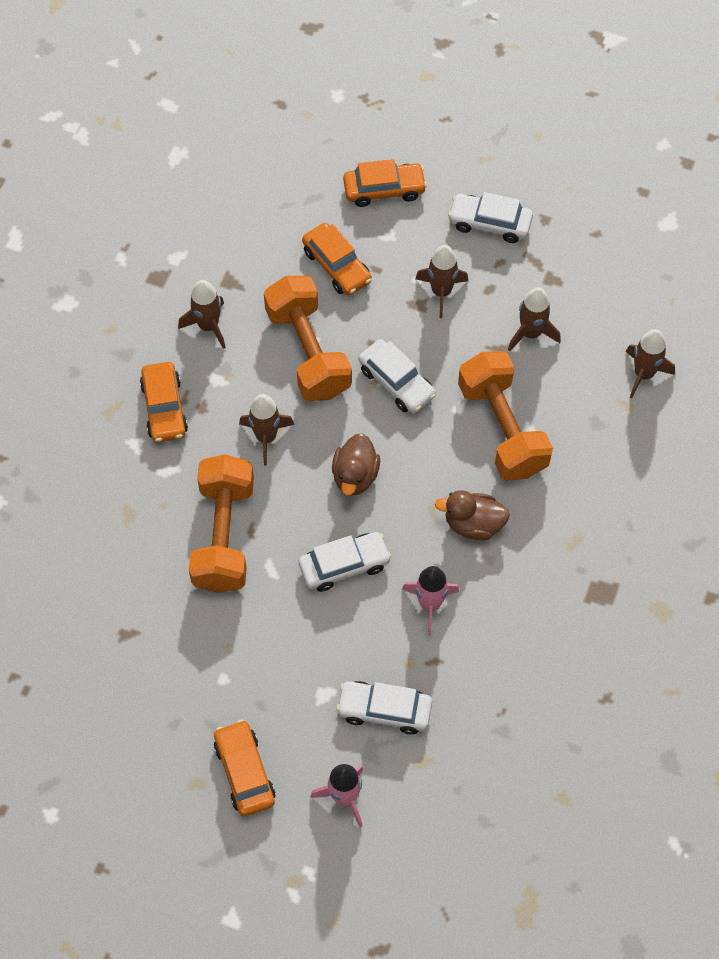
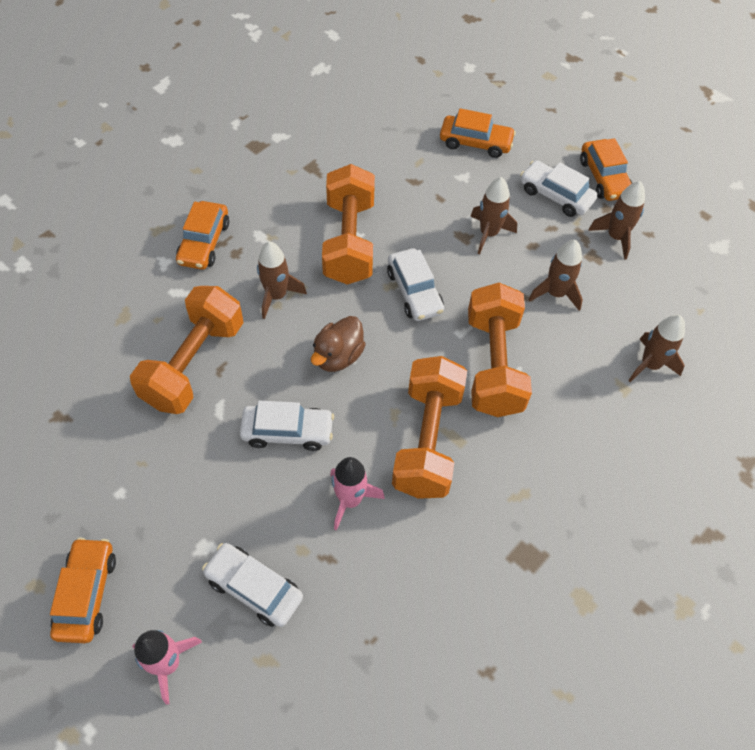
camera: 20 degrees right, 5 degrees down
brown rocket [178,280,226,349] -> brown rocket moved to [588,181,645,260]
orange car [302,223,372,296] -> orange car moved to [580,138,632,201]
brown duck [435,490,510,540] -> orange dumbbell [392,356,467,499]

